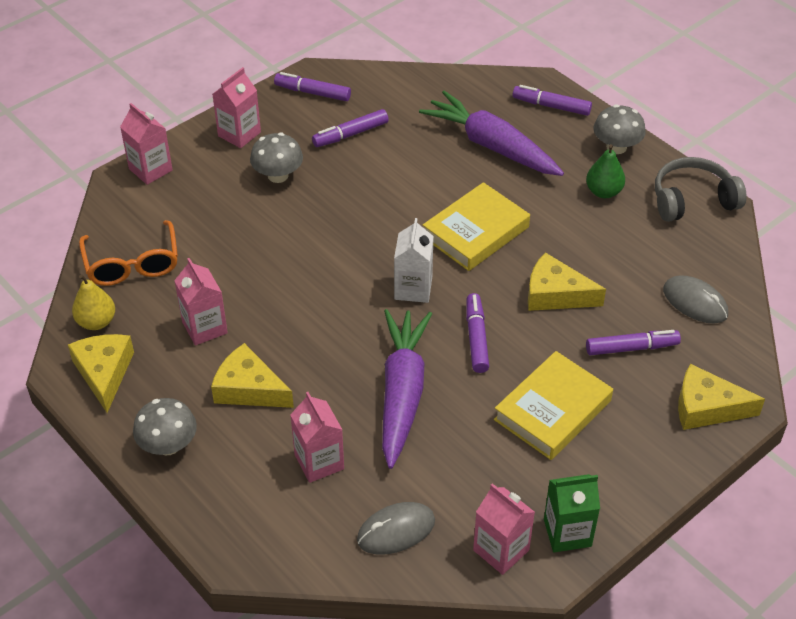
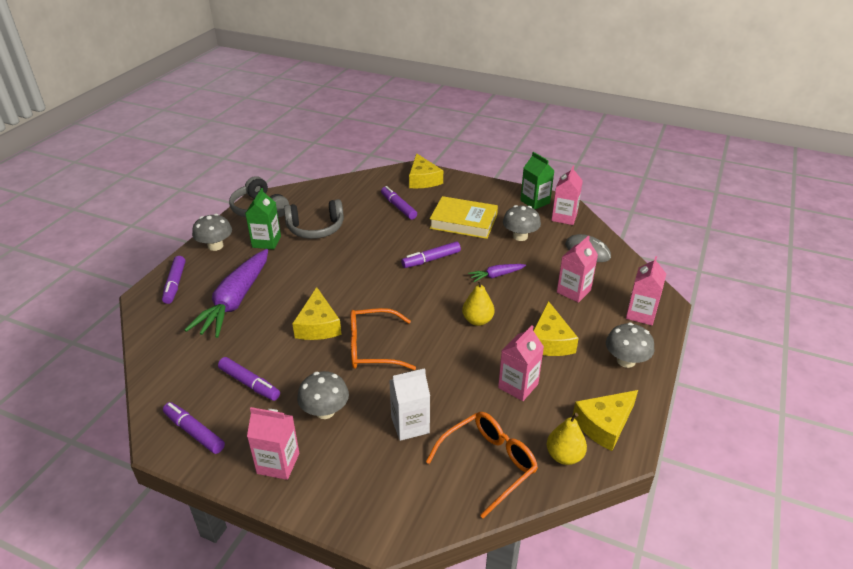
camera: 115 degrees left, 10 degrees down
pink carton [120,103,173,185] -> pink carton moved to [626,256,666,325]
purple marker [274,72,351,101] -> purple marker turned 135 degrees clockwise [163,402,225,454]
purple carrot [382,309,432,469] -> purple carrot [468,264,526,282], size x0.46
white carton [394,218,434,303] -> white carton moved to [389,368,430,441]
yellow book [423,182,530,271] -> none
yellow cheese [528,252,606,311] -> yellow cheese moved to [292,287,342,340]
green pear [586,144,625,198] -> green carton [245,188,281,249]
grey mouse [663,275,728,324] -> none
none -> grey headphones [284,199,344,239]
none -> orange glasses [351,308,416,370]
none -> yellow pear [462,279,495,326]
none -> grey mushroom [503,205,541,241]

